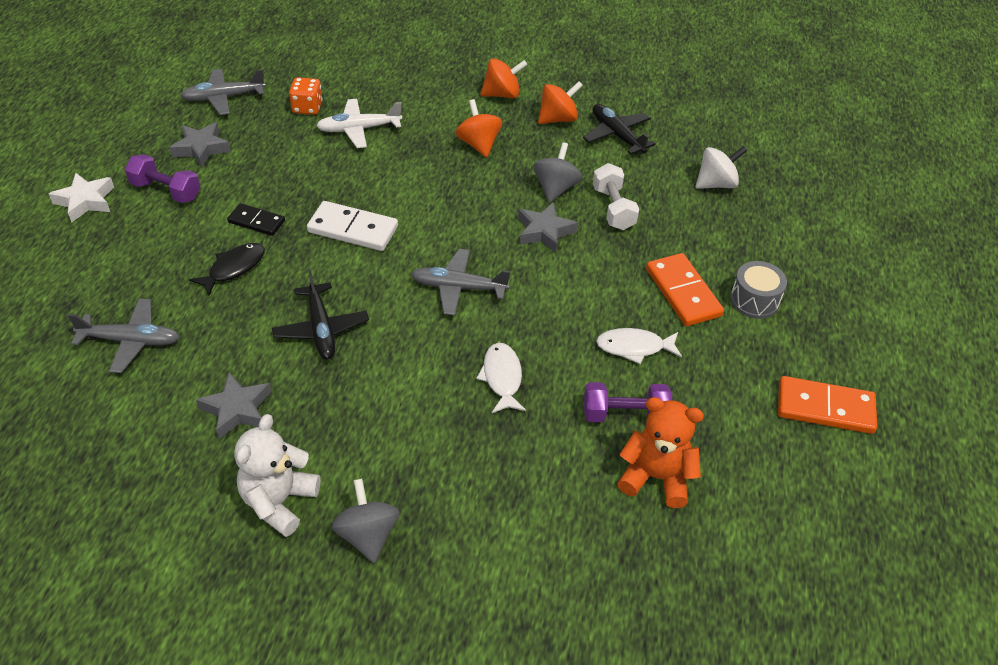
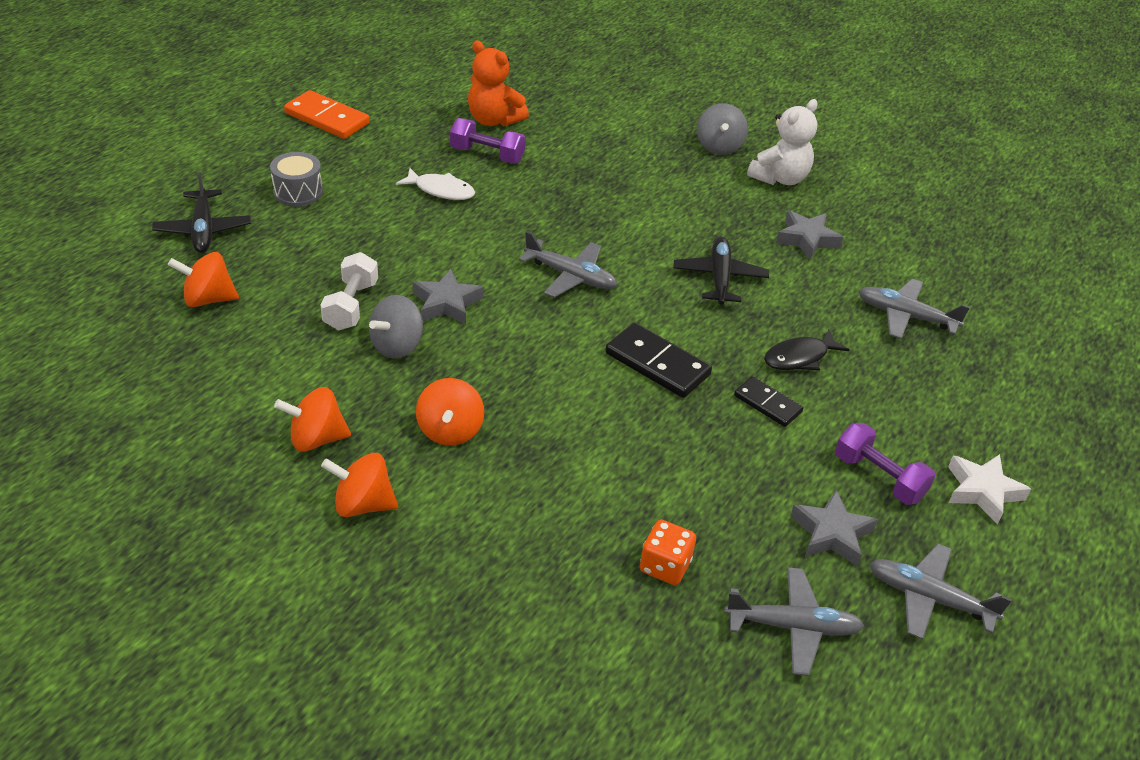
camera: 160 degrees left, 5 degrees down
white domino [307,201,398,251] -> black domino [605,323,712,398]
white plane [316,99,402,148] -> none
white fish [476,343,526,413] -> none
black plane [583,104,656,155] -> black plane moved to [152,172,251,253]
orange domino [646,253,724,326] -> none
white spinning top [696,146,747,189] -> orange spinning top [168,252,239,307]
none -> grey plane [870,544,1012,639]

